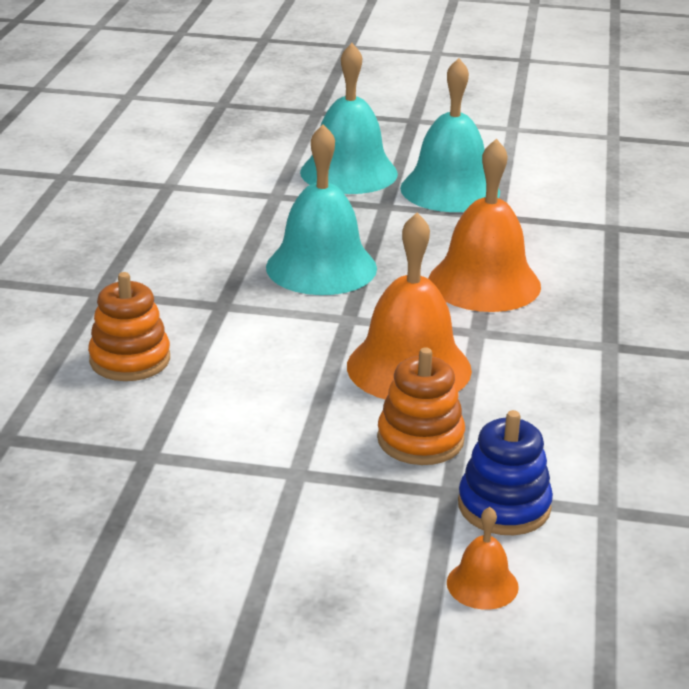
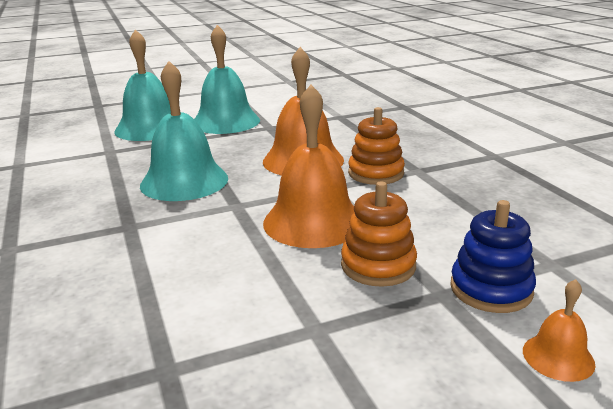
camera: 30 degrees left, 5 degrees down
orange stacking toy [88,272,170,381] -> orange stacking toy moved to [348,107,405,185]

